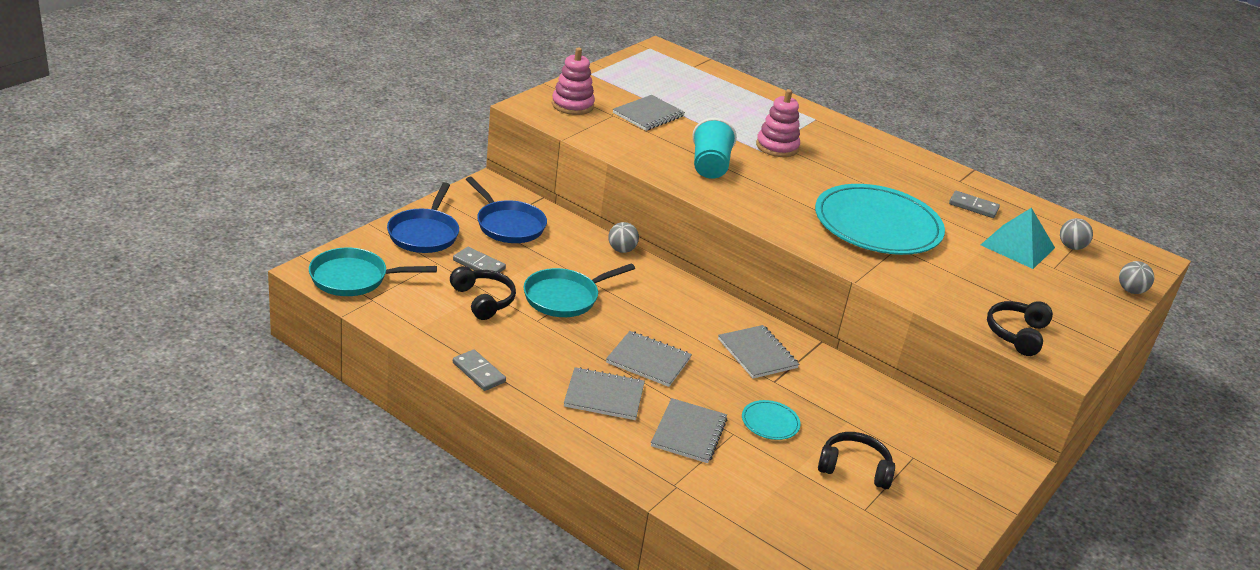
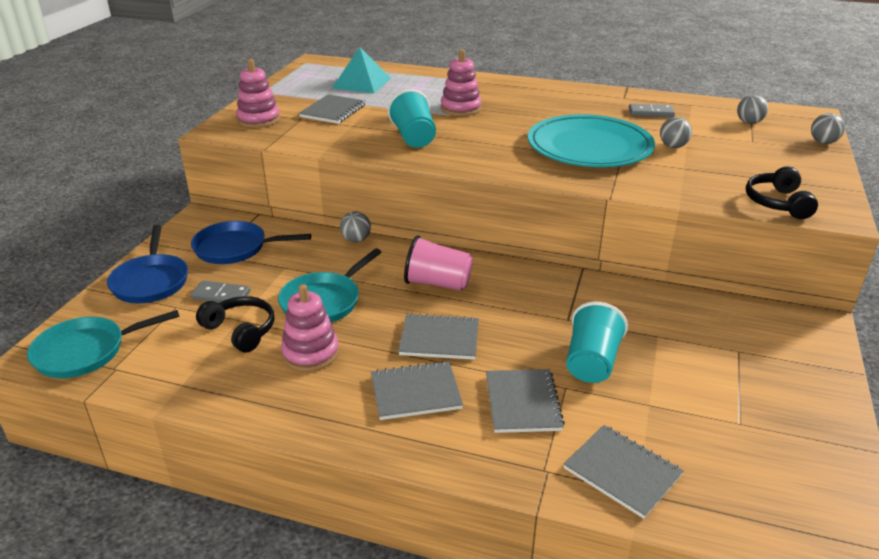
camera: 15 degrees left, 0 degrees up
grey domino [453,350,506,391] -> none
blue pan [466,177,547,243] -> blue pan turned 150 degrees clockwise [191,221,311,264]
grey notebook [718,325,799,379] -> grey notebook moved to [564,425,683,519]
turquoise plate [742,400,801,440] -> turquoise cup [566,302,628,383]
black headphones [818,432,895,489] -> none
turquoise pyramid [981,208,1055,269] -> turquoise pyramid moved to [332,47,391,93]
none -> pink stacking toy [281,284,339,372]
none -> pink cup [404,235,473,291]
none -> grey ball [660,117,692,148]

